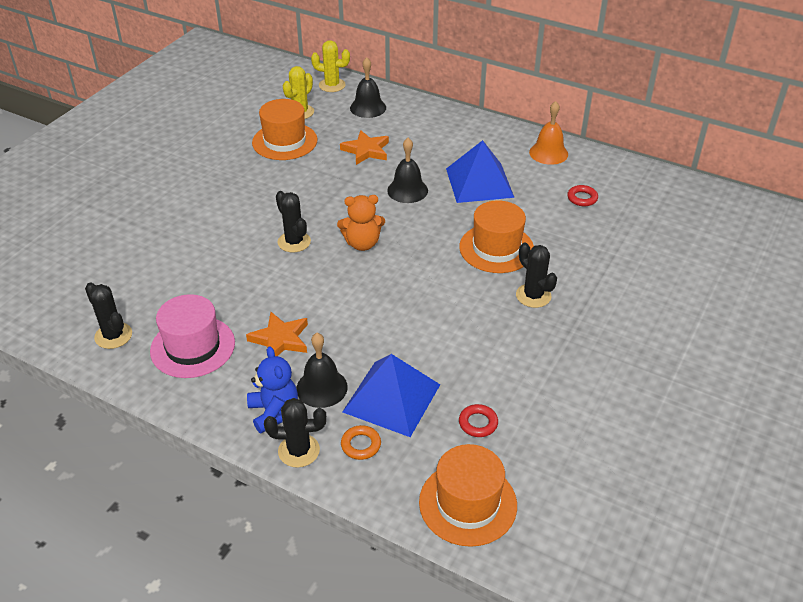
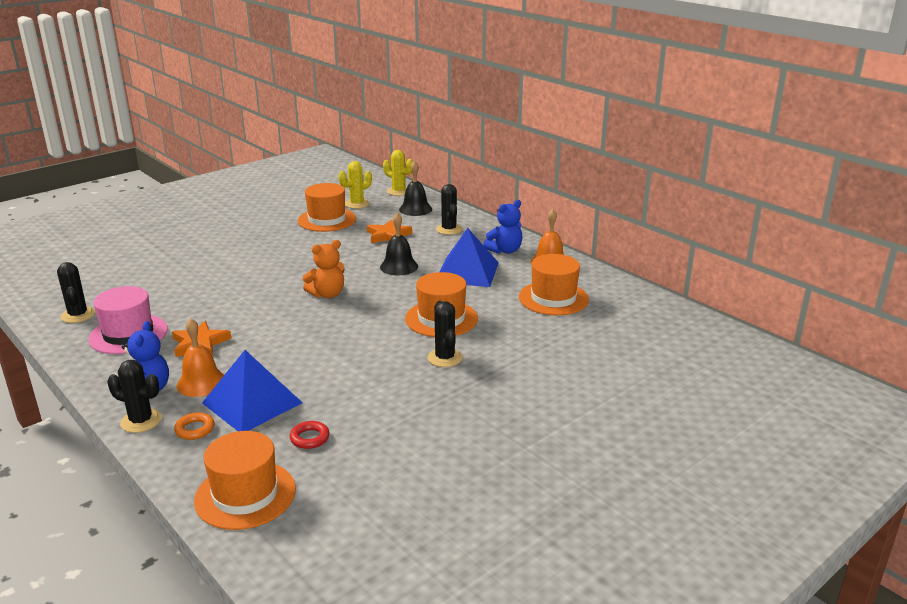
camera: 20 degrees right, 15 degrees down
black cactus [276,191,311,252] -> black cactus moved to [436,184,462,235]
black bell [296,333,348,408] -> orange bell [176,318,224,397]
orange teddy bear [337,195,385,251] -> orange teddy bear turned 45 degrees counterclockwise [303,240,344,298]
red ring [567,185,598,206] -> orange hat [519,254,589,316]
none -> blue teddy bear [483,200,523,254]

